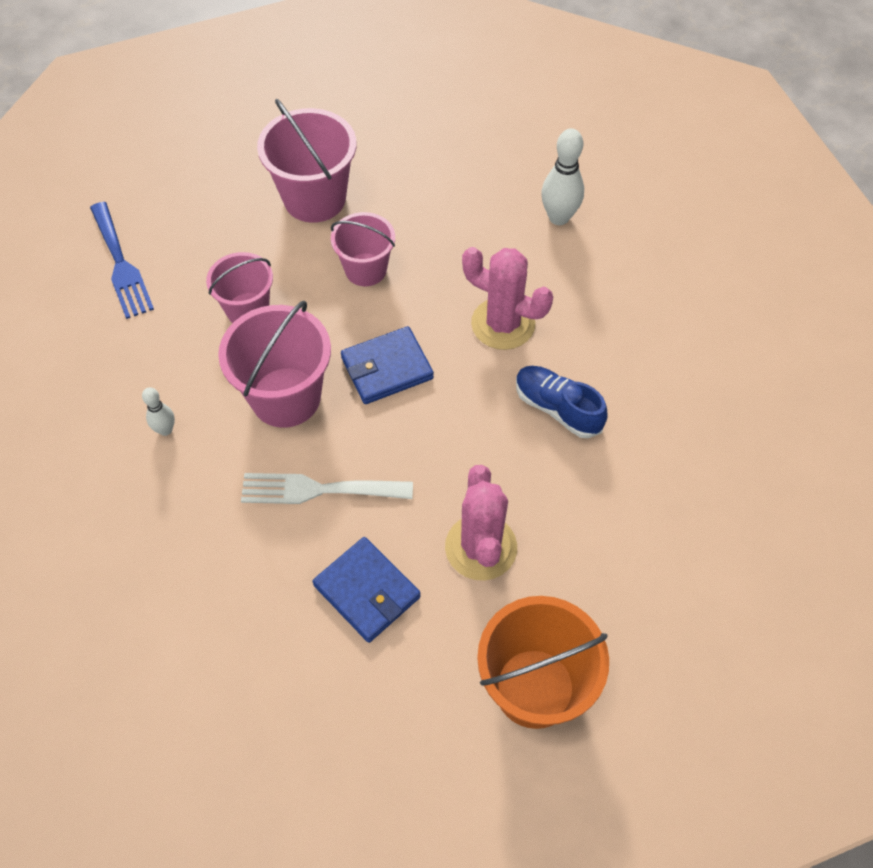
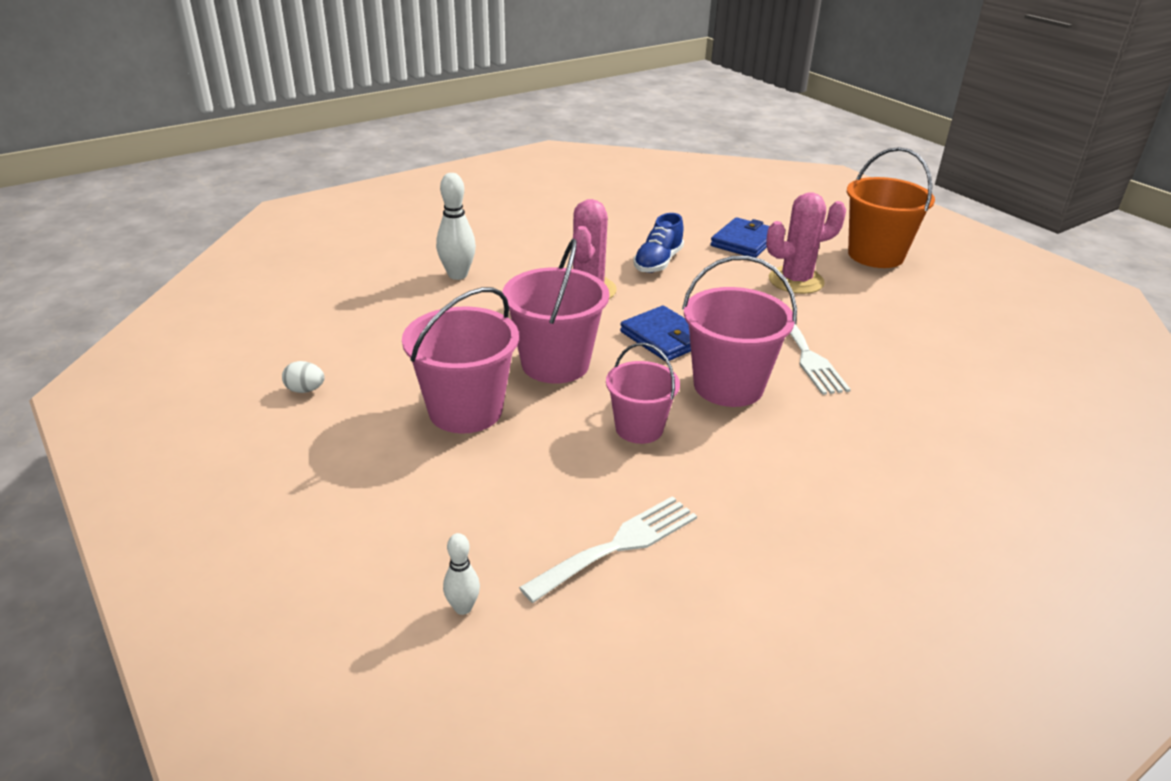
camera: 105 degrees left, 25 degrees down
blue fork [90,202,154,319] -> white fork [519,496,697,603]
white bowling pin [142,387,175,436] -> white bowling pin moved to [443,533,480,615]
blue wallet [313,537,421,643] -> blue wallet moved to [711,217,770,258]
pink bucket [331,212,395,286] -> pink bucket [502,239,609,383], size x1.56
none -> white egg [282,361,325,393]

